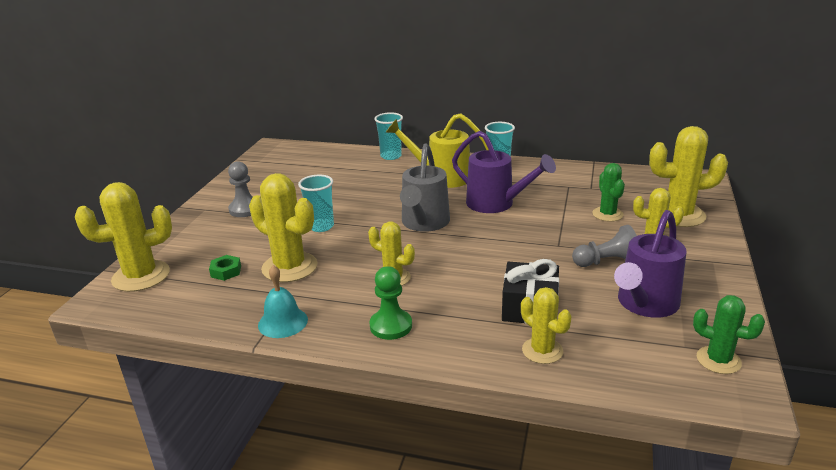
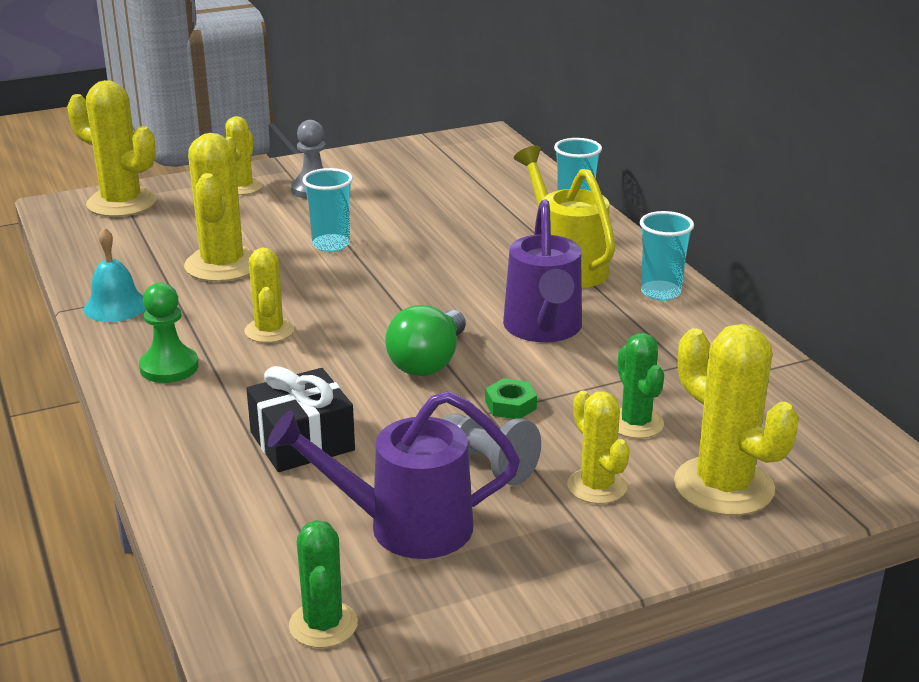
camera: 50 degrees right, 0 degrees up
green nut [209,255,241,281] -> green nut moved to [485,378,537,419]
grey watering can [400,144,450,232] -> none
yellow cactus [521,287,572,364] -> yellow cactus moved to [225,116,262,195]
green cactus [592,163,625,222] -> green cactus turned 60 degrees counterclockwise [618,333,664,439]
none -> green light bulb [385,305,466,376]

